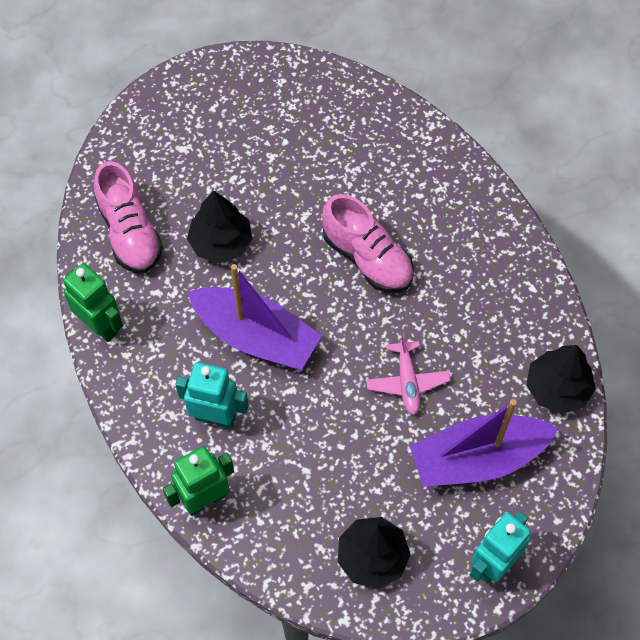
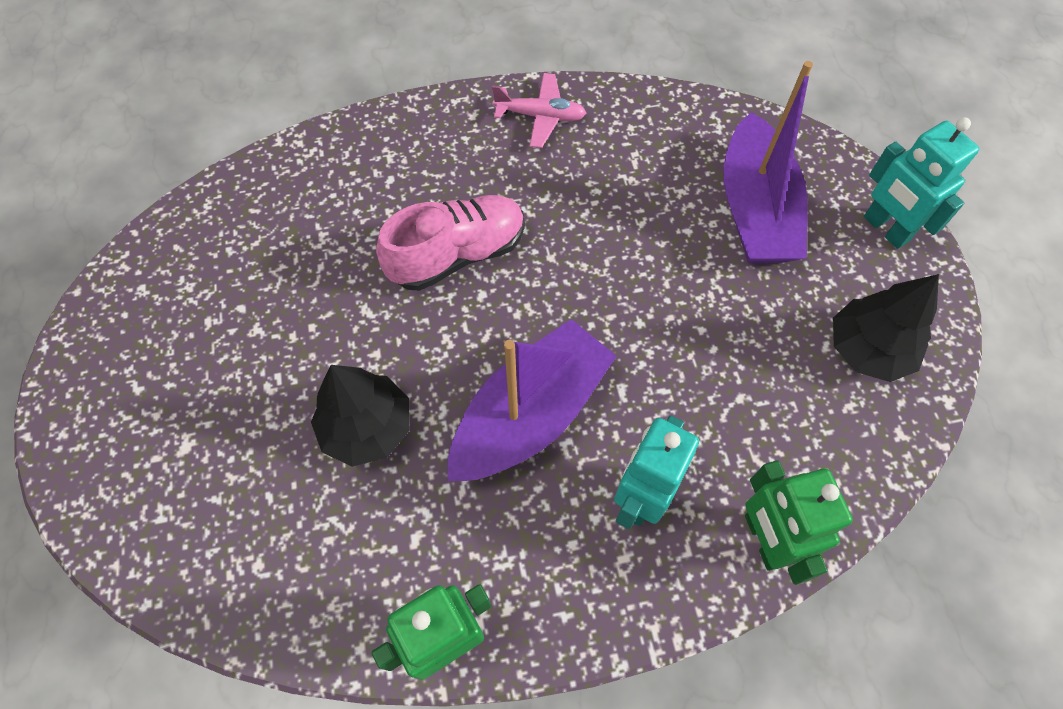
camera: 75 degrees left, 0 degrees up
pink shoe [94,161,163,273] -> none
pink plane [366,333,451,415] -> pink plane moved to [492,73,586,148]
black tree [526,345,596,414] -> none

